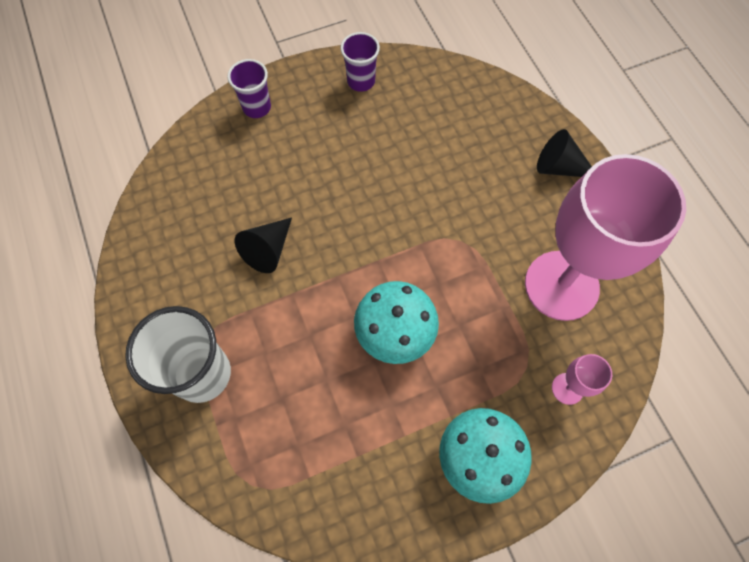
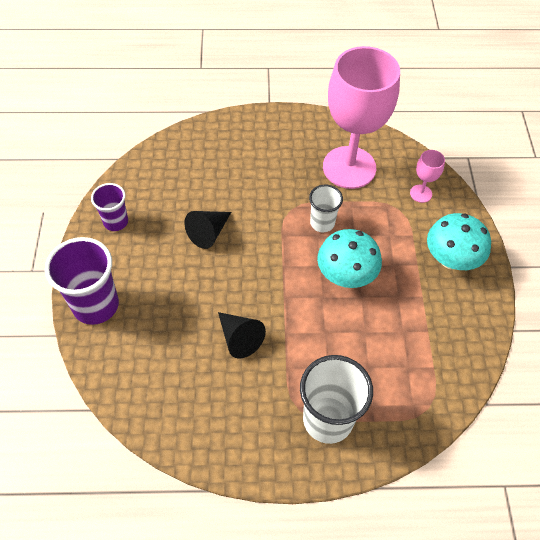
camera: 70 degrees left, 10 degrees down
purple cup [227,59,271,118] -> purple cup [45,237,119,325], size x1.72
black cone [537,129,592,177] -> black cone moved to [184,211,231,249]
none -> white cup [309,185,343,232]

